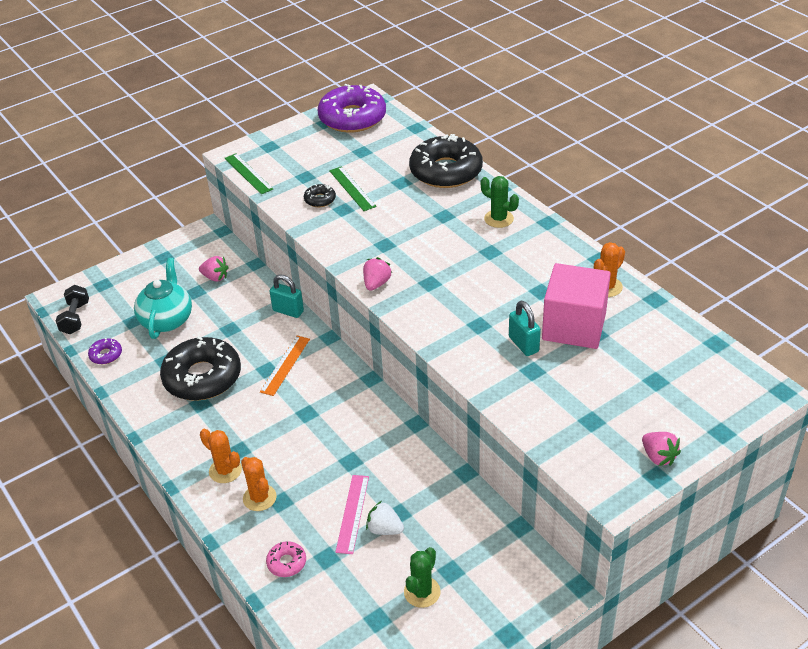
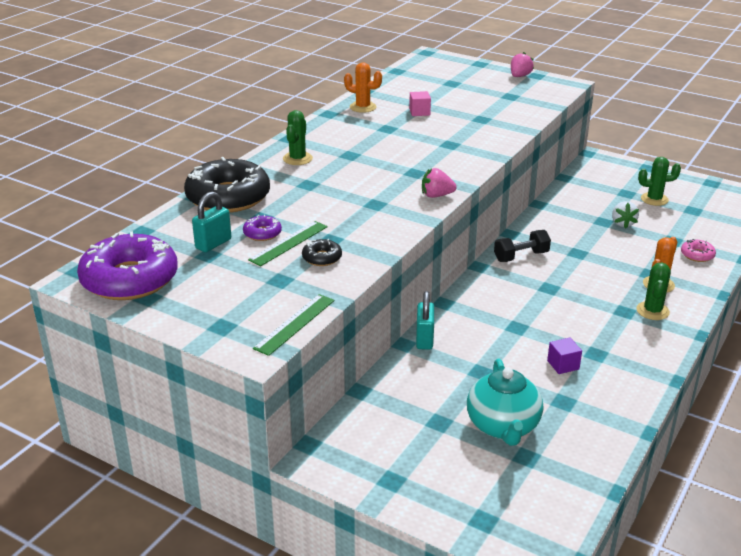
camera: 115 degrees left, 10 degrees down
black dumbbell [56,285,89,334] -> black dumbbell moved to [494,230,551,262]
purple donut [88,338,122,364] -> purple donut moved to [243,215,282,241]
turquoise teapot [134,258,192,339] -> turquoise teapot turned 75 degrees counterclockwise [467,359,543,446]
black donut [160,336,241,401] -> purple cube [547,338,582,374]
pink strawberry [199,256,229,282] -> none
orange cactus [200,429,242,483] -> green cactus [636,263,671,320]
orange ruler [260,336,310,396] -> none
pink ruler [336,475,369,554] -> none
turquoise padlock [509,301,541,356] -> turquoise padlock moved to [192,192,231,252]
pink cube [542,263,611,349] -> pink cube [409,91,431,116], size x0.40

